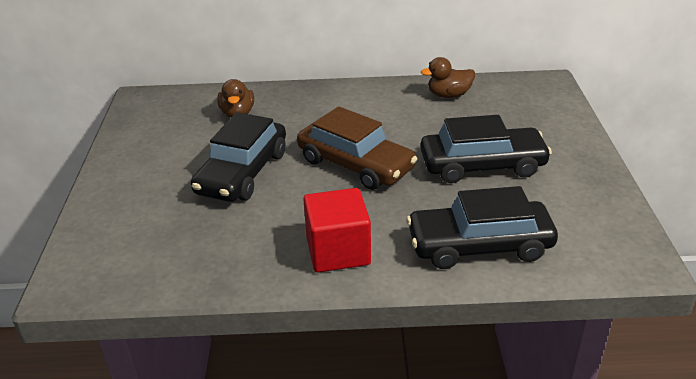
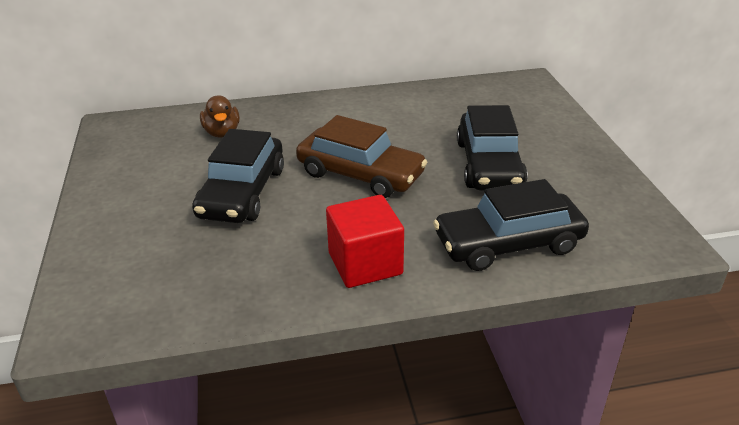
camera: 10 degrees left, 0 degrees up
black car [420,115,552,183] -> black car turned 105 degrees clockwise [457,105,528,191]
brown duck [421,57,475,98] -> none

